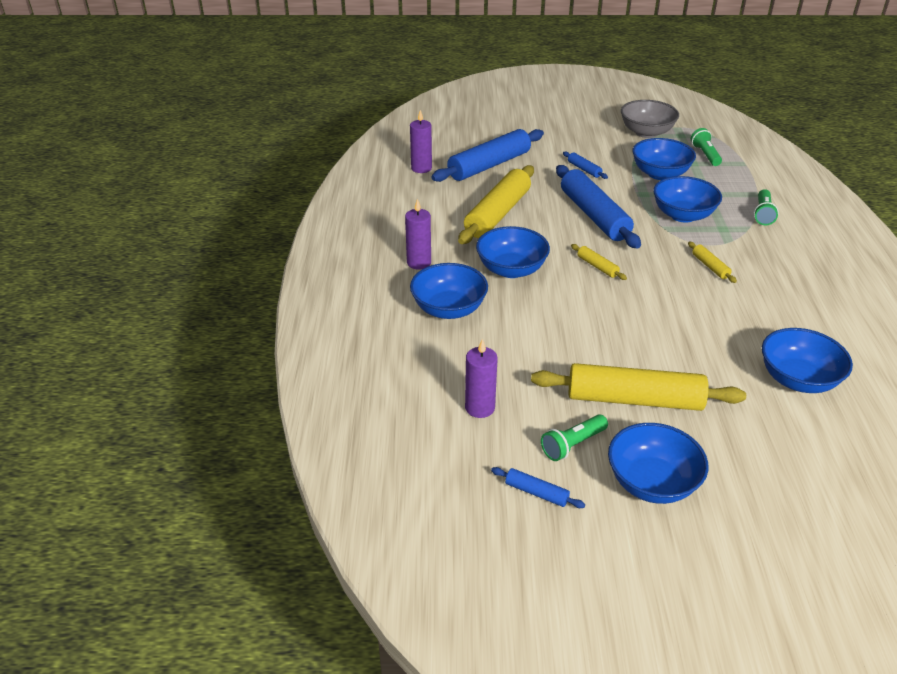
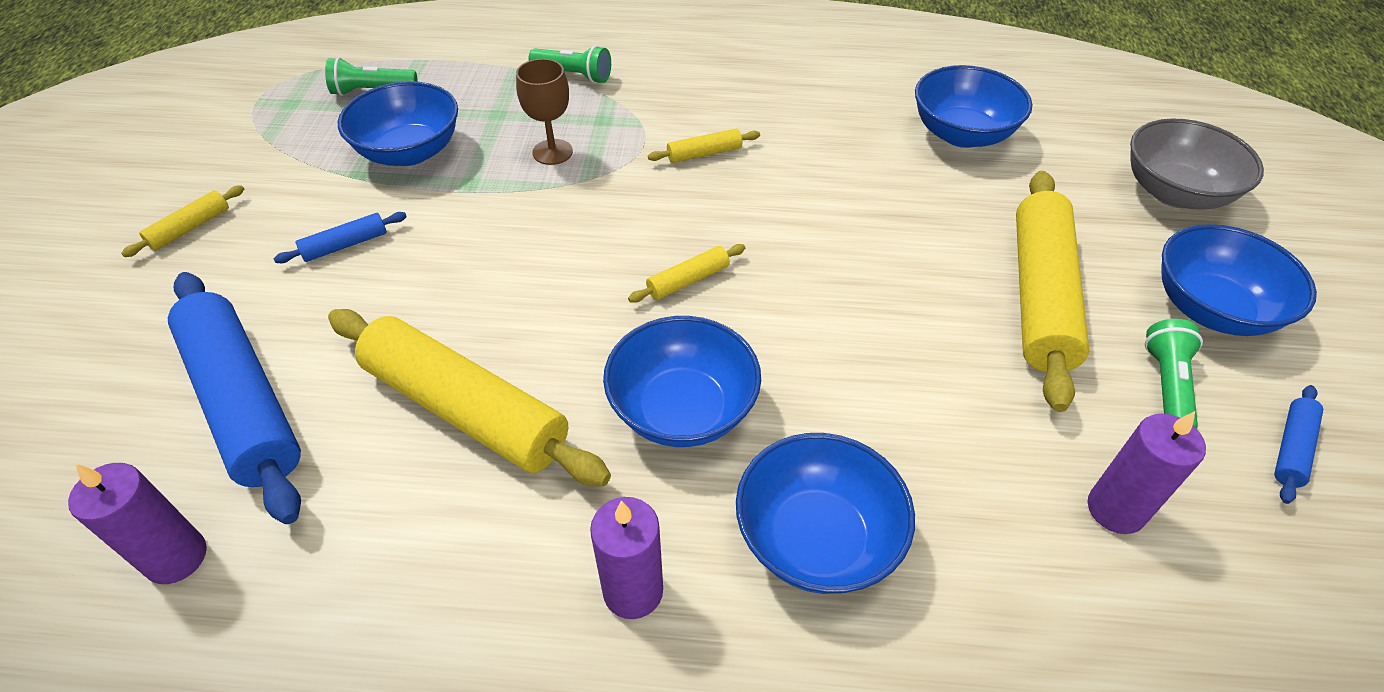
camera: 85 degrees left, 10 degrees up
green flashlight [541,414,608,461] -> green flashlight turned 135 degrees counterclockwise [1145,319,1203,429]
blue rolling pin [556,165,641,248] -> none
grey bowl [621,100,679,138] -> grey bowl moved to [1130,119,1264,210]
blue bowl [653,176,722,223] -> brown goblet [516,59,573,165]
none -> yellow rolling pin [121,185,244,257]

